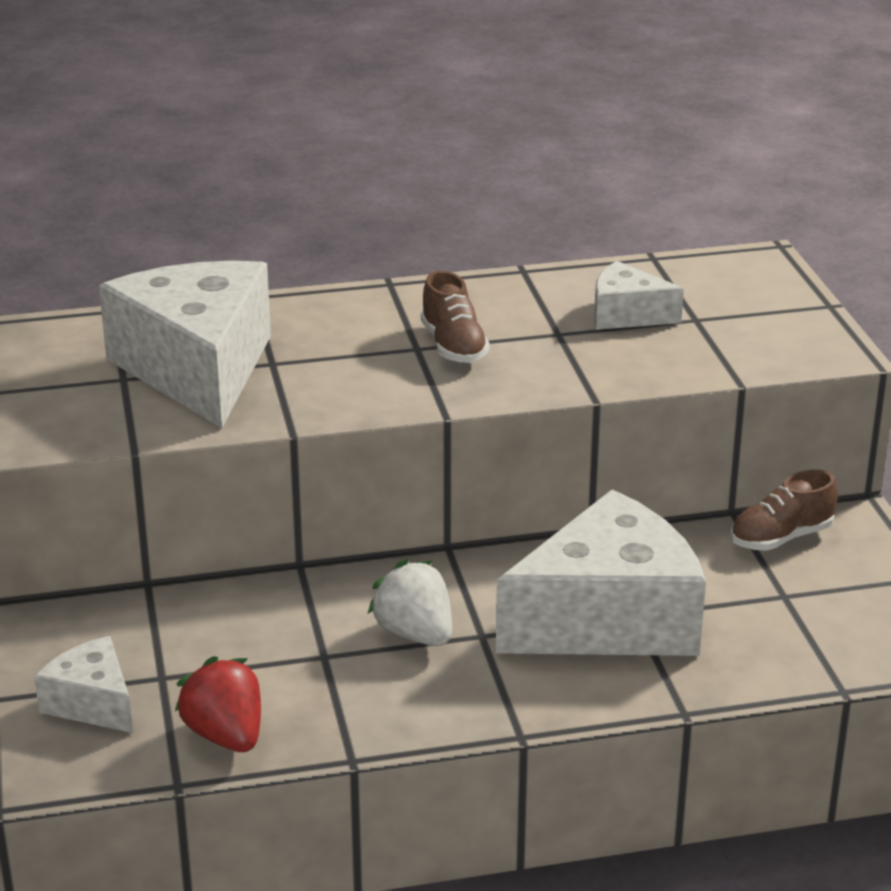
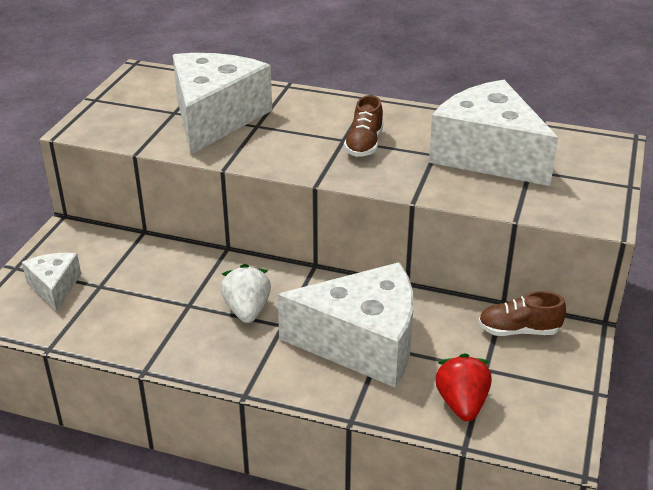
camera: 30 degrees right, 5 degrees up
red strawberry [175,656,261,752] -> red strawberry moved to [435,353,492,421]
white cheese [594,261,684,330] -> white cheese [429,80,558,186], size x2.06

